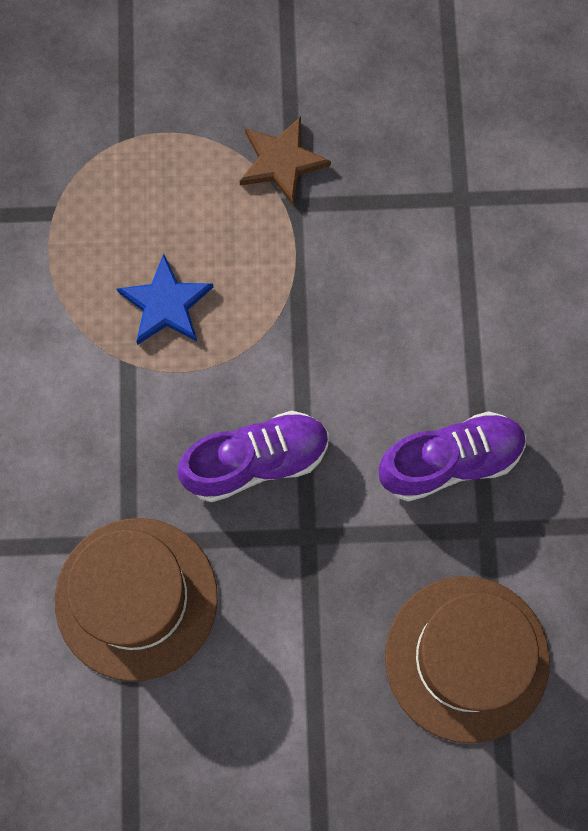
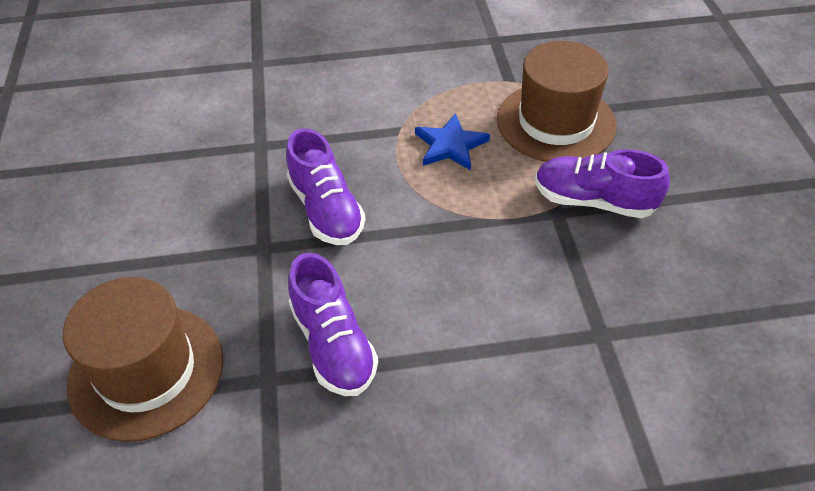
camera: 85 degrees right, 25 degrees down
brown hat [55,518,218,681] -> brown hat moved to [497,41,617,162]
brown star [239,116,331,205] -> purple shoe [535,149,670,218]

